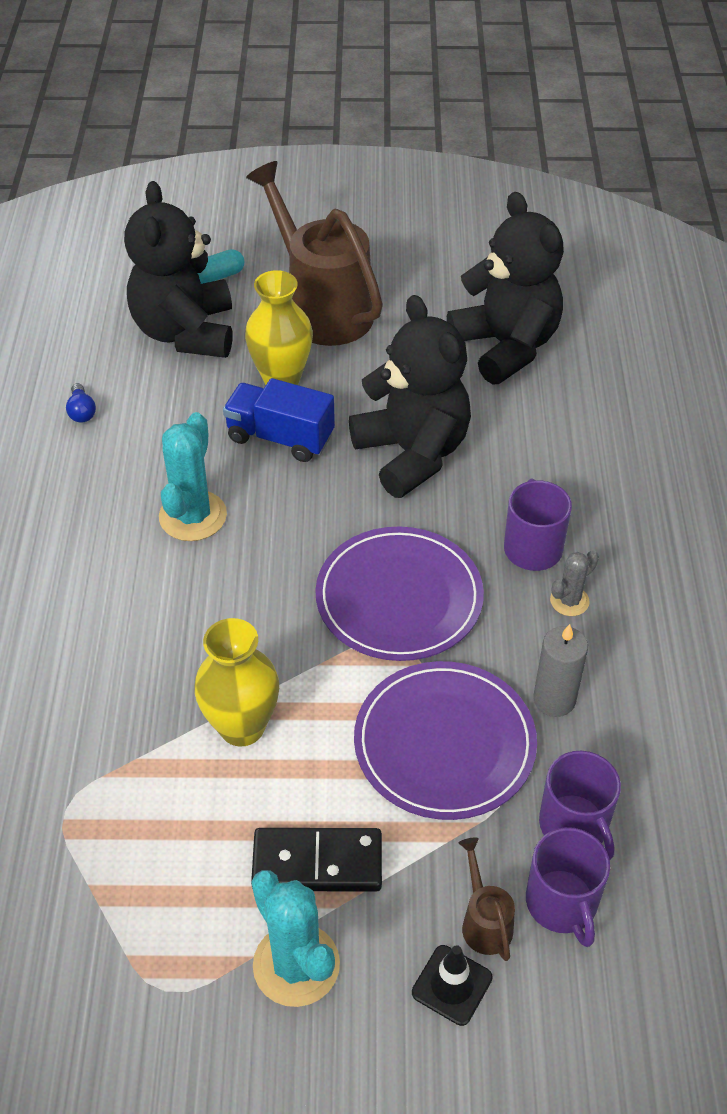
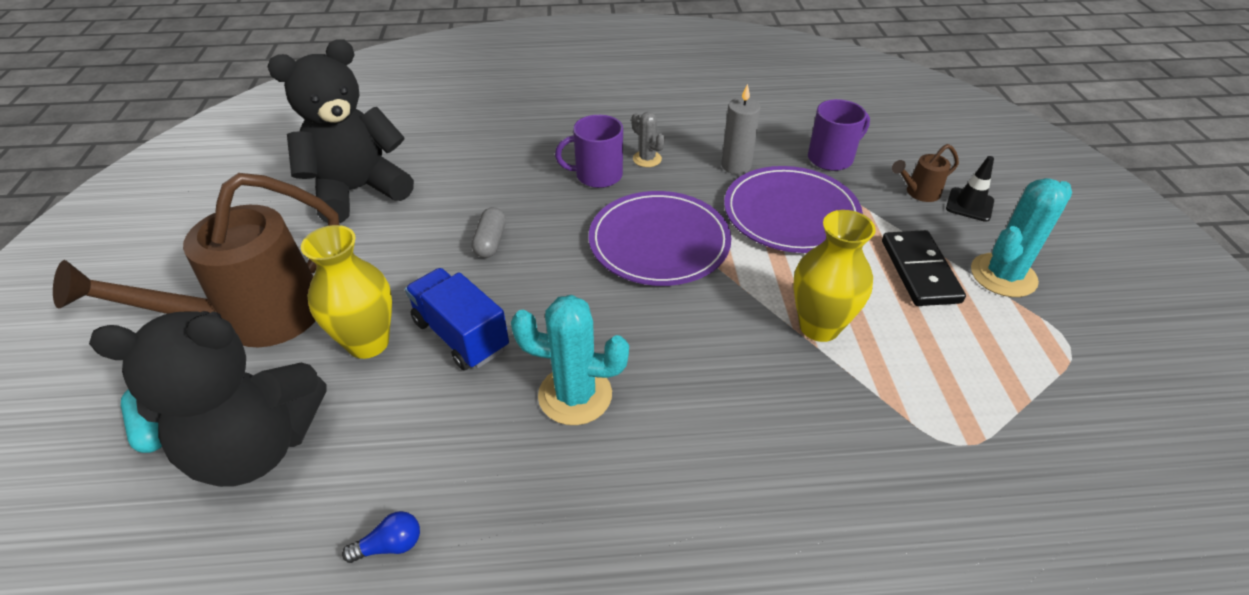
camera: 95 degrees left, 5 degrees down
blue truck [223,378,335,462] -> blue truck turned 120 degrees clockwise [405,268,509,370]
black teddy bear [349,295,471,498] -> grey capsule [472,207,506,258]
purple mug [526,827,610,947] -> none

